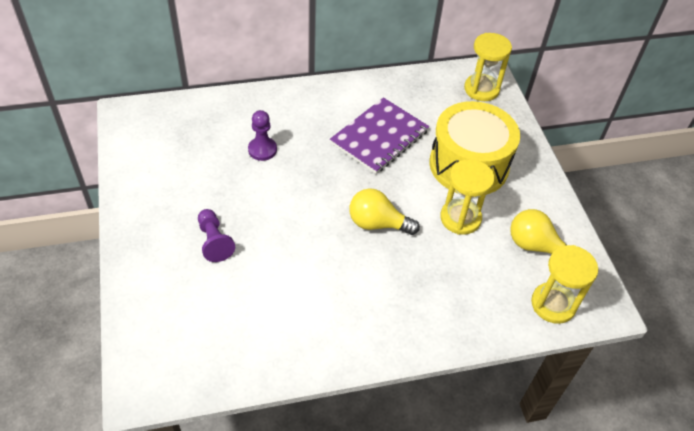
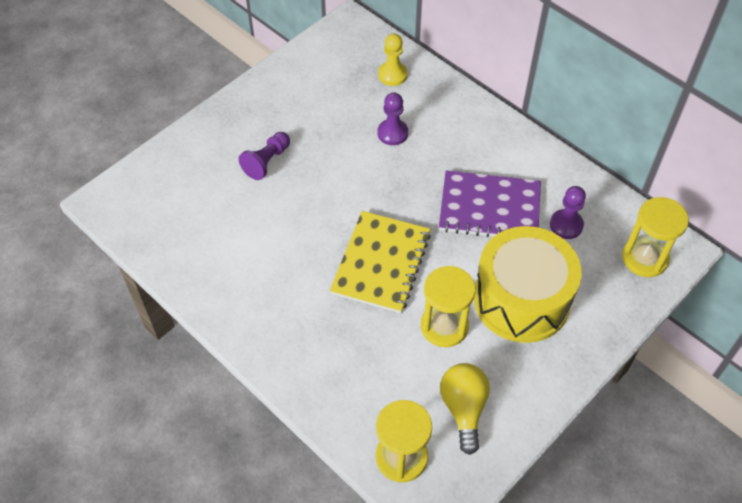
camera: 60 degrees right, 5 degrees up
yellow light bulb [349,188,420,235] -> yellow notebook [330,211,431,313]
none -> yellow pawn [378,34,408,86]
none -> purple pawn [550,186,586,239]

